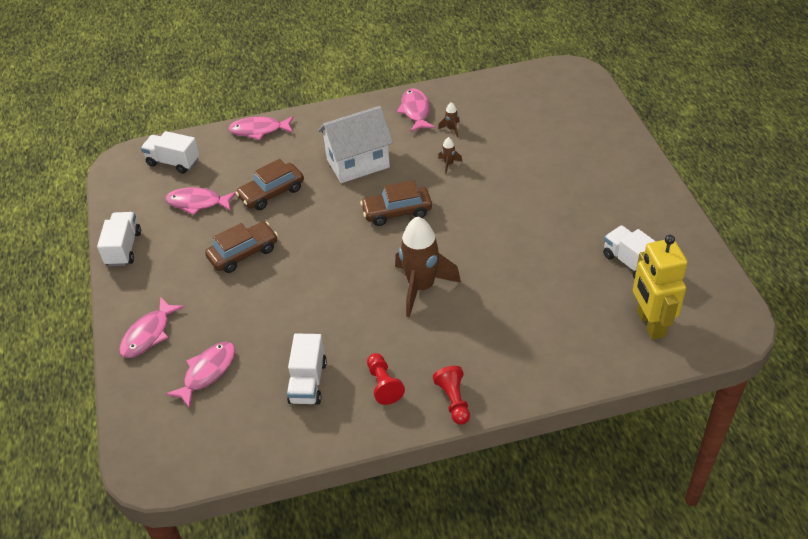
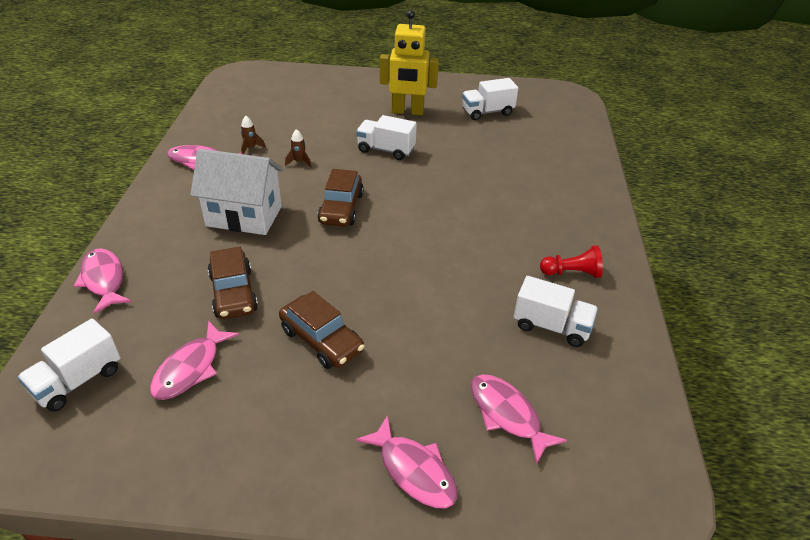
camera: 75 degrees left, 5 degrees down
white truck [97,212,141,266] -> white truck moved to [356,115,417,160]
brown car [205,222,278,273] -> brown car turned 150 degrees clockwise [279,291,365,369]
pink fish [228,116,294,140] -> pink fish turned 135 degrees clockwise [74,248,131,314]
white house [318,106,393,183] -> white house turned 75 degrees counterclockwise [190,149,283,235]
brown rocket [395,216,461,317] -> none
red pawn [433,366,470,425] -> none
yellow robot [633,235,687,340] -> yellow robot moved to [380,10,439,115]

